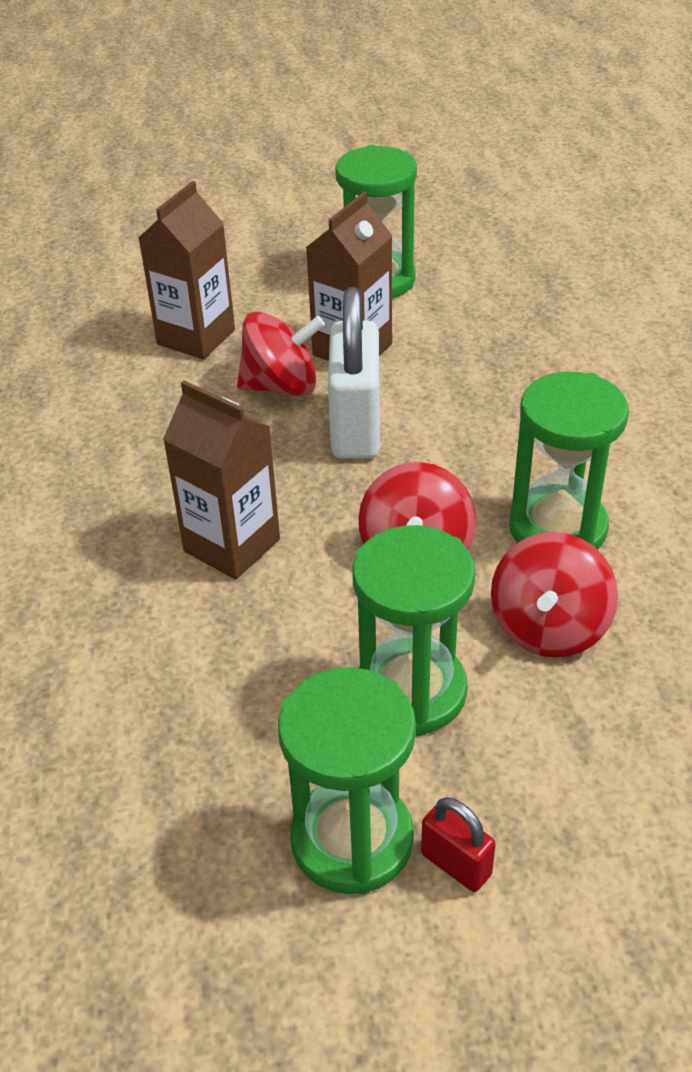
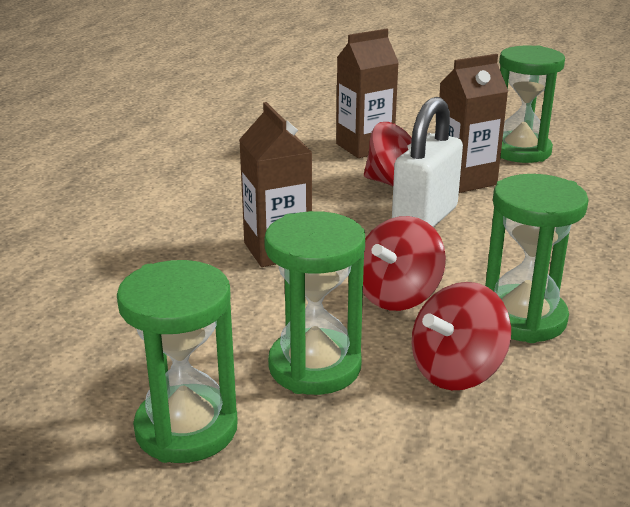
camera: 30 degrees right, 15 degrees down
red padlock [421,797,496,892] -> none

